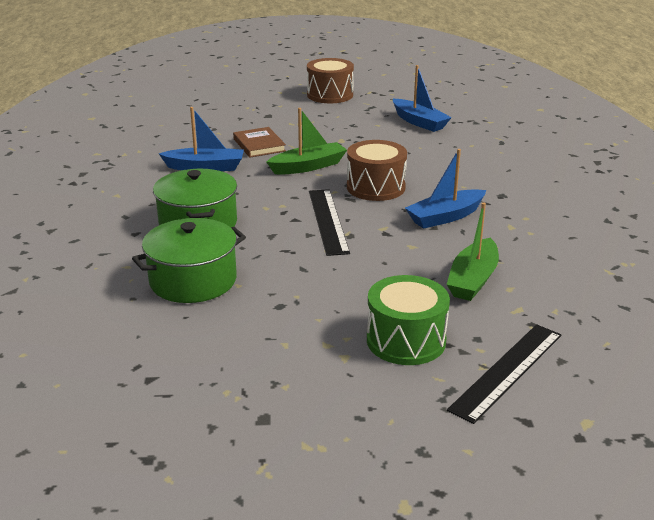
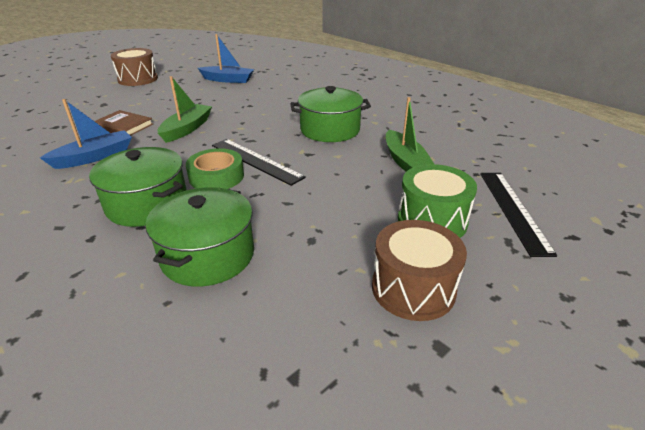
camera: 40 degrees left, 5 degrees up
brown drum [347,140,407,201] -> brown drum moved to [372,220,467,321]
blue boat [405,149,486,229] -> green pot [290,86,371,142]
none -> green tape [186,148,244,189]

